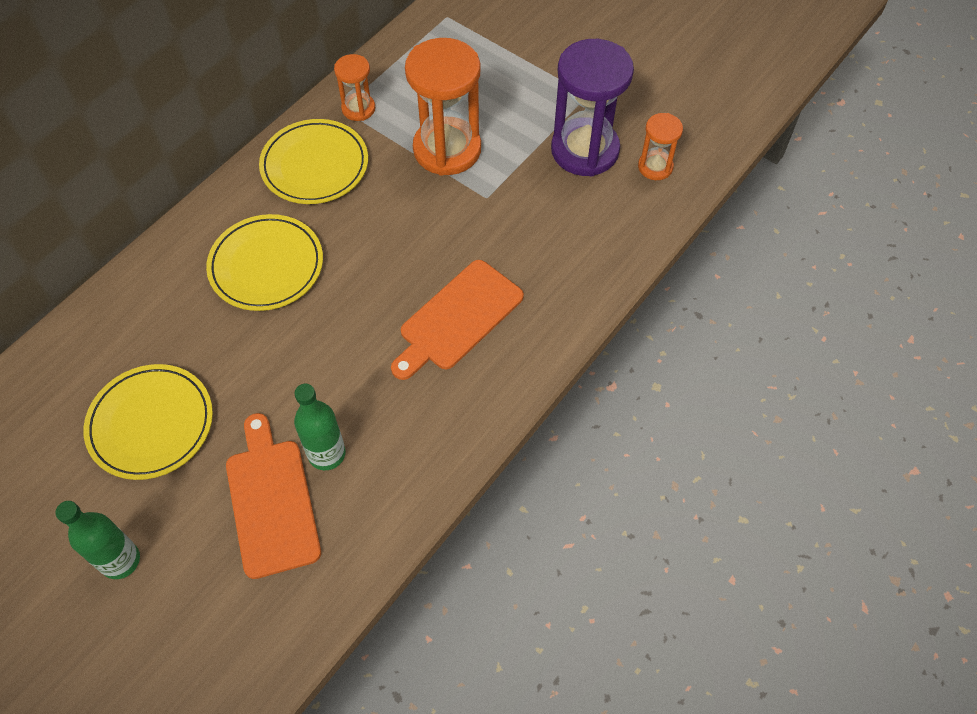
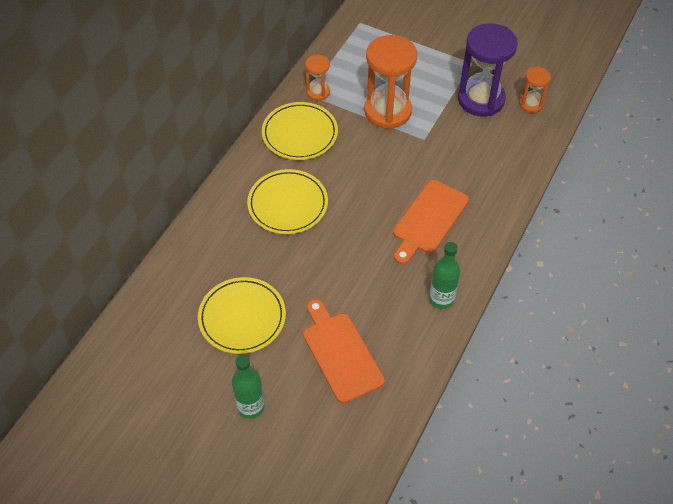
camera: 10 degrees left, 5 degrees down
green bottle [294,384,345,470] -> green bottle moved to [429,242,460,309]

